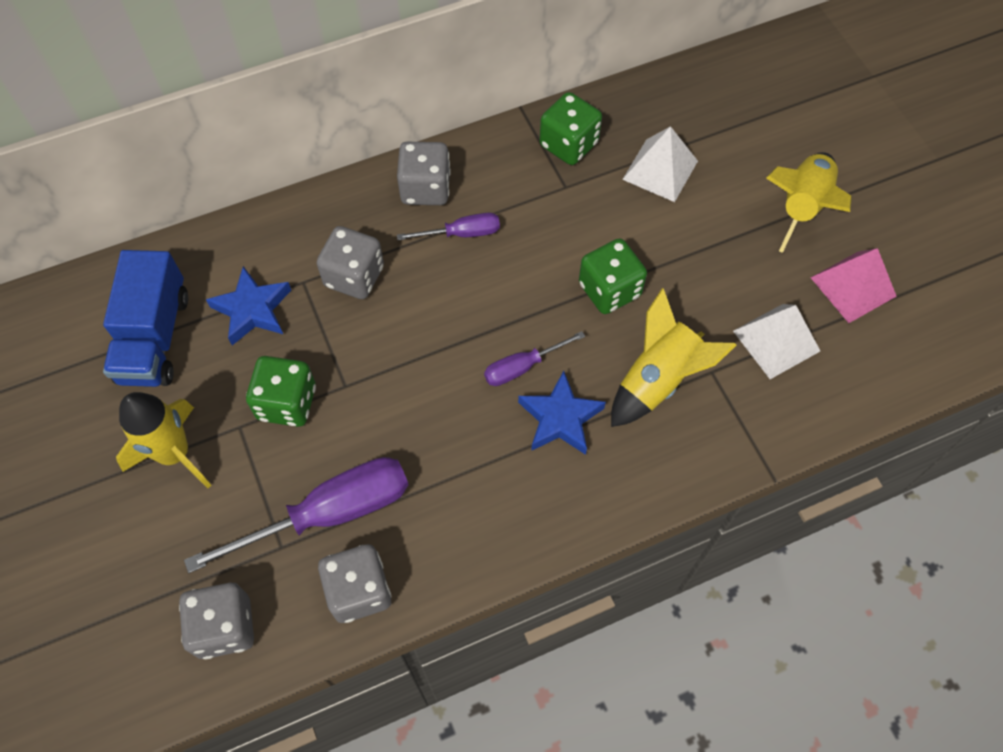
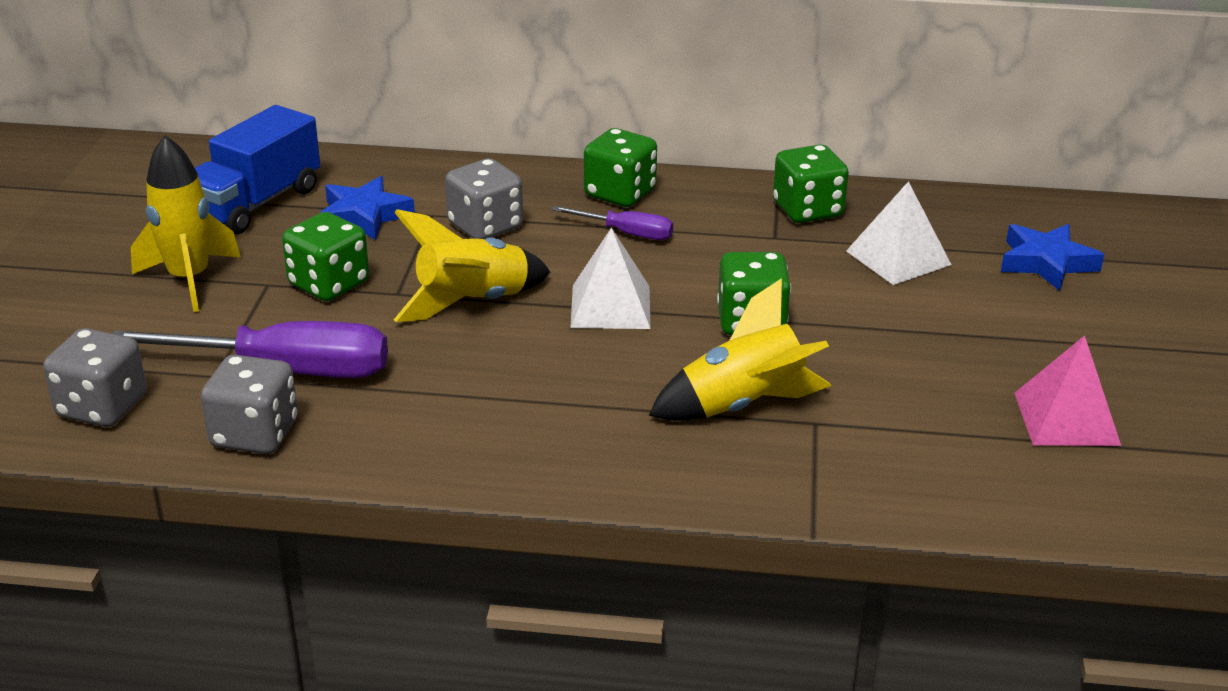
camera: 30 degrees right, 30 degrees down
grey dice [397,142,451,205] -> green dice [584,128,657,207]
purple screwdriver [484,331,585,386] -> none
blue star [518,371,606,455] -> blue star moved to [1001,224,1104,291]
white pyramid [733,304,820,379] -> white pyramid moved to [571,227,650,329]
yellow rocket [766,152,852,253] -> yellow rocket moved to [394,209,551,322]

